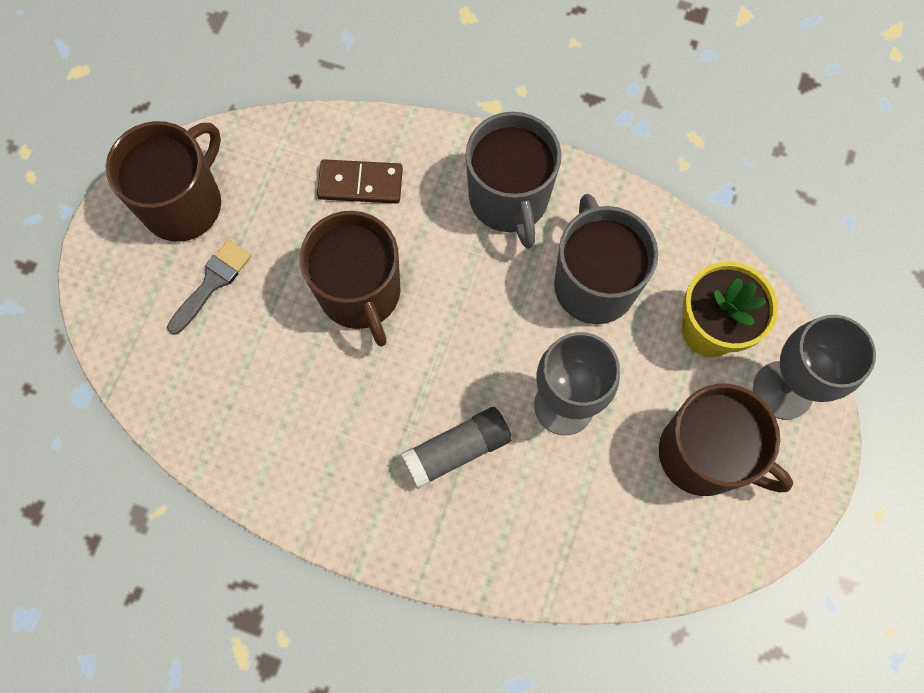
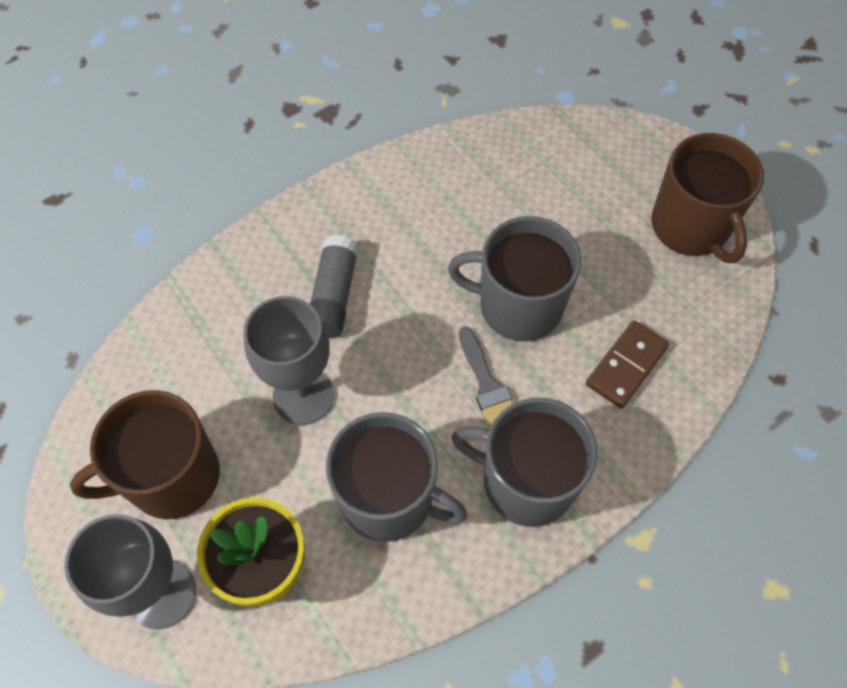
camera: 125 degrees right, 10 degrees down
grey brush [167,240,252,335] -> grey brush moved to [459,326,513,428]
brown mug [299,211,400,347] -> grey mug [448,216,581,342]

